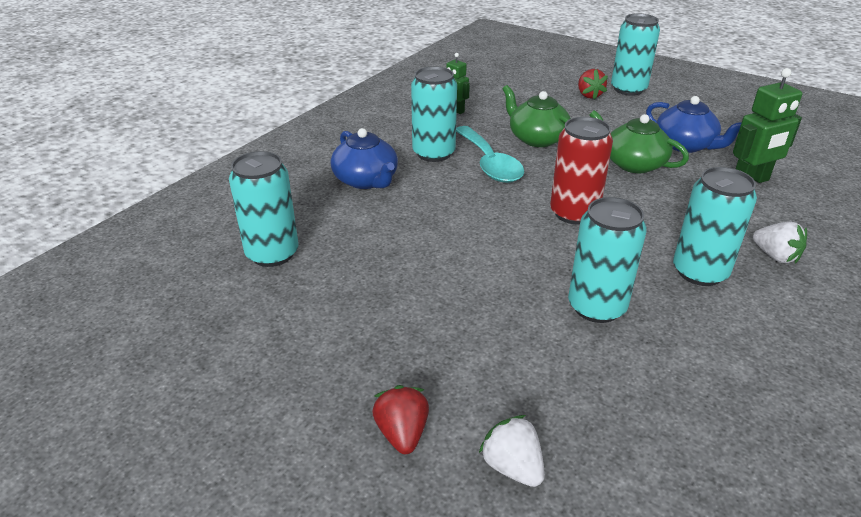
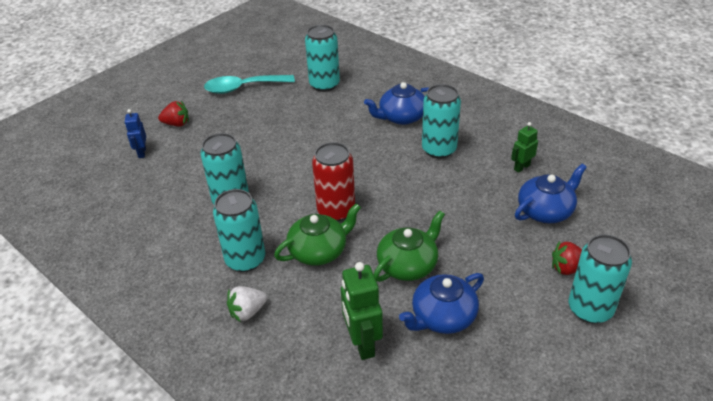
camera: 100 degrees right, 5 degrees up
turquoise spoon [456,126,524,183] -> turquoise spoon moved to [204,75,295,94]
white strawberry [479,415,545,487] -> blue robot [125,109,146,158]
green teapot [503,85,571,147] -> green teapot moved to [274,203,361,266]
none -> blue teapot [515,164,587,223]

